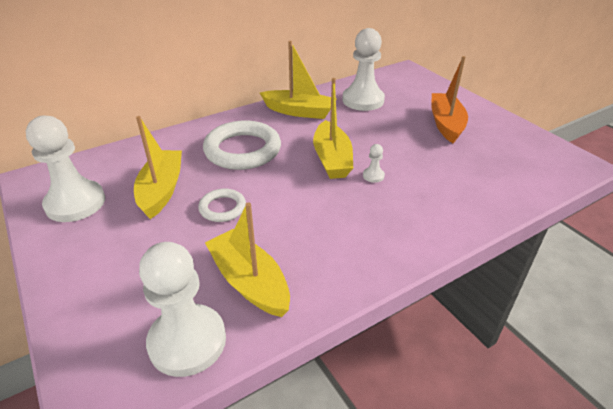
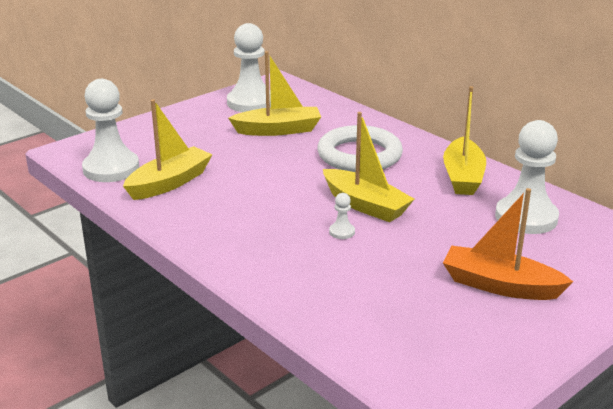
camera: 80 degrees right, 10 degrees down
white ring [198,189,246,222] -> none
yellow boat [313,78,353,179] -> yellow boat turned 120 degrees counterclockwise [323,112,414,222]
orange boat [431,56,468,143] -> orange boat turned 150 degrees counterclockwise [443,188,573,300]

